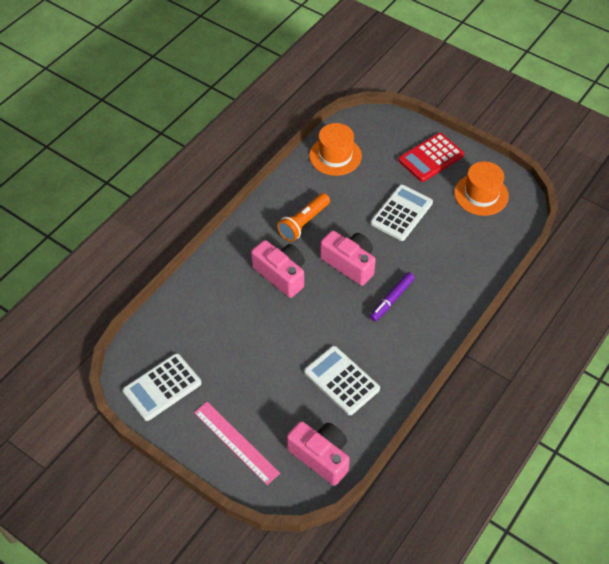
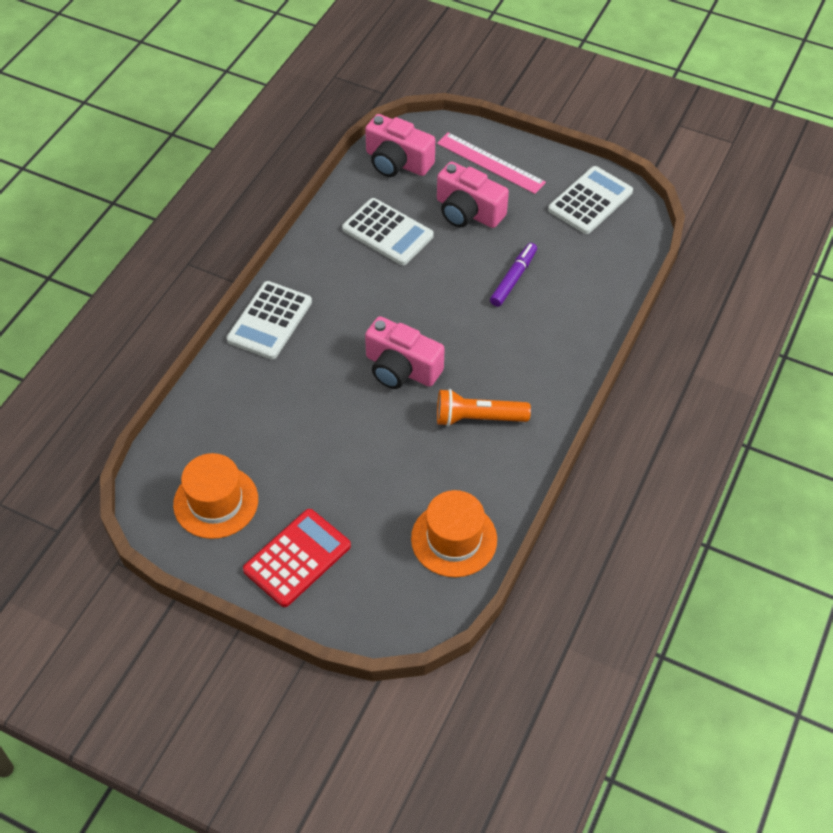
camera: 170 degrees right, 0 degrees up
pink camera [251,240,305,298] -> pink camera moved to [437,162,509,228]
orange flashlight [277,193,330,242] -> orange flashlight turned 120 degrees counterclockwise [437,389,531,427]
purple marker [370,272,415,321] -> purple marker moved to [490,243,537,307]
white calculator [371,185,433,241] -> white calculator moved to [227,281,312,360]

